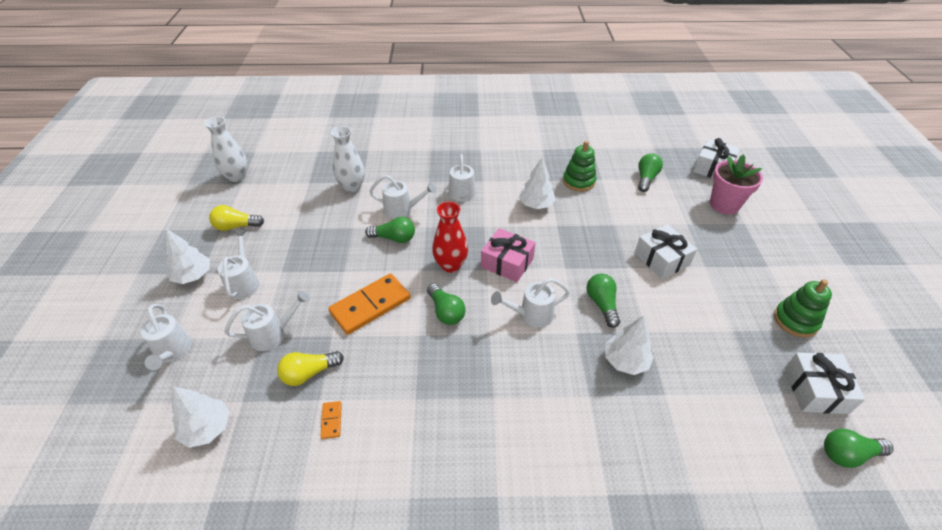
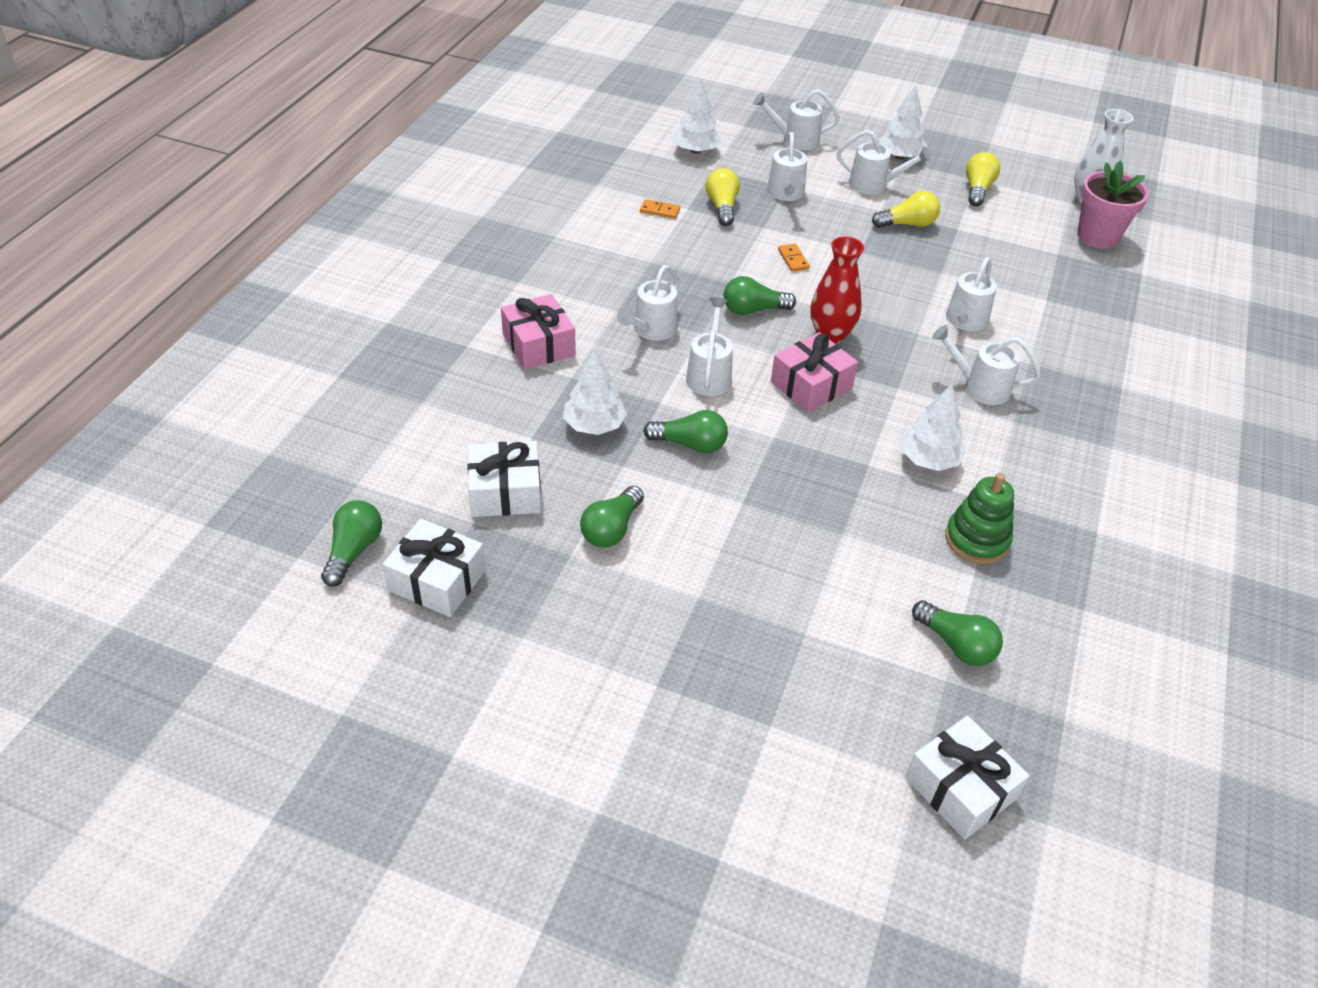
camera: 110 degrees right, 0 degrees up
orange domino [328,273,410,335] -> orange domino [778,244,810,272], size x0.43
white vase [331,126,365,192] -> none
green light bulb [365,217,415,243] -> green light bulb moved to [580,486,644,548]
white gift [635,224,697,279] -> white gift moved to [467,441,541,517]
pink flower pot [710,154,763,214] -> pink flower pot moved to [1077,161,1149,249]
green stacking toy [774,279,832,338] -> none
none -> pink gift [501,294,576,369]
none -> white watering can [617,265,679,341]
none -> yellow light bulb [872,191,940,228]

